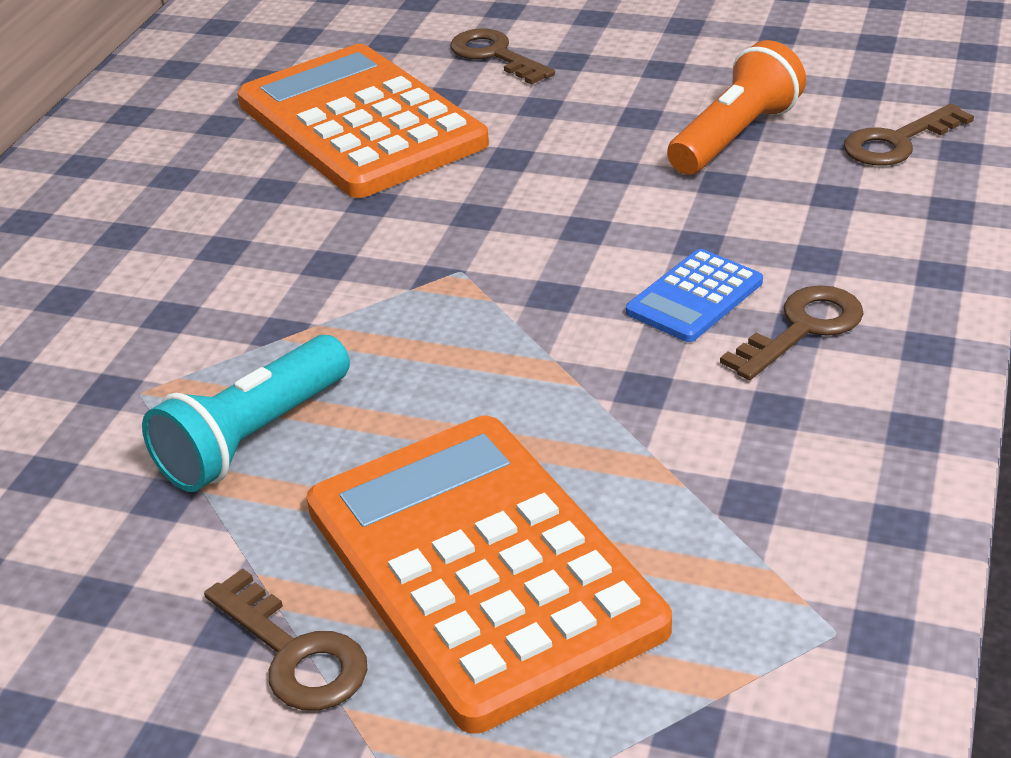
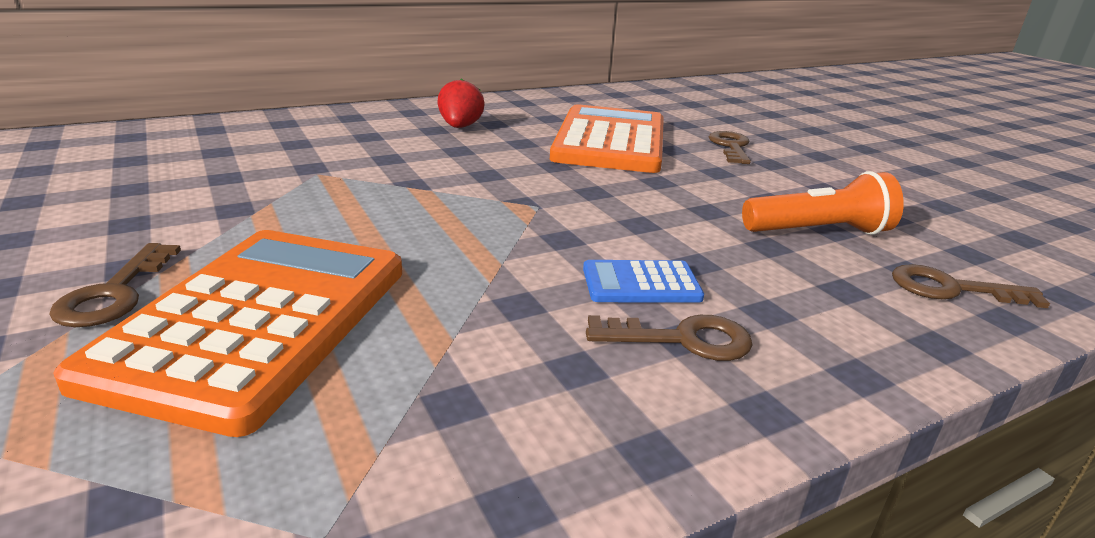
camera: 40 degrees right, 10 degrees down
turquoise flashlight [142,335,350,492] -> none
none -> red strawberry [437,78,485,128]

